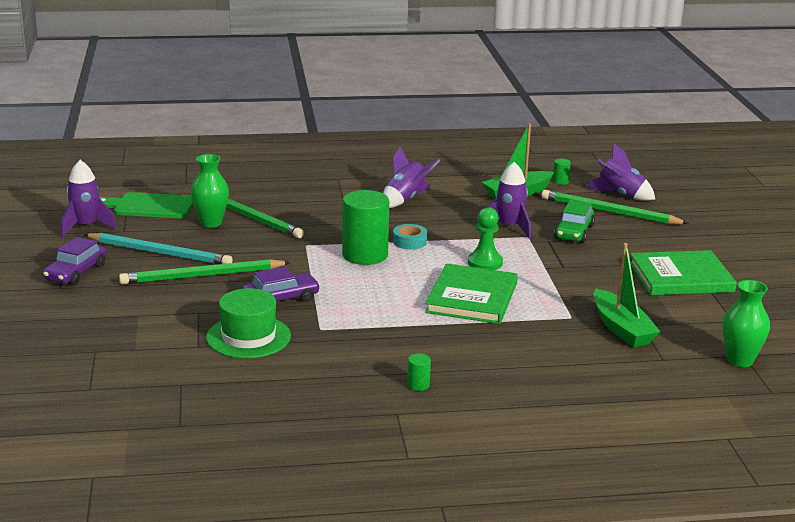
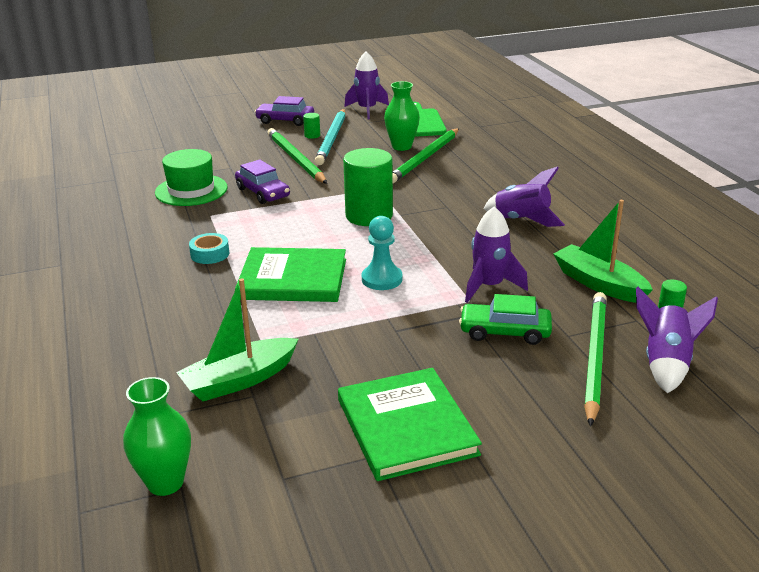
camera: 80 degrees right, 5 degrees up
turquoise tape [393,224,427,250] -> turquoise tape moved to [189,233,229,264]
green cylinder [407,353,431,391] -> green cylinder moved to [303,113,320,139]
green pawn [468,207,503,270] -> turquoise pawn [362,216,402,290]

